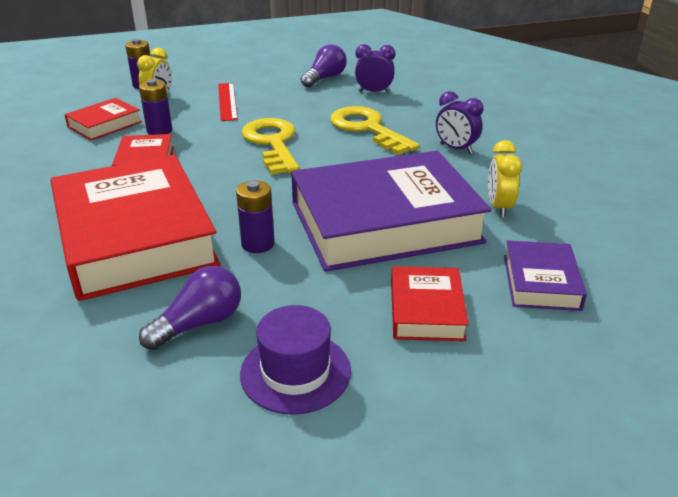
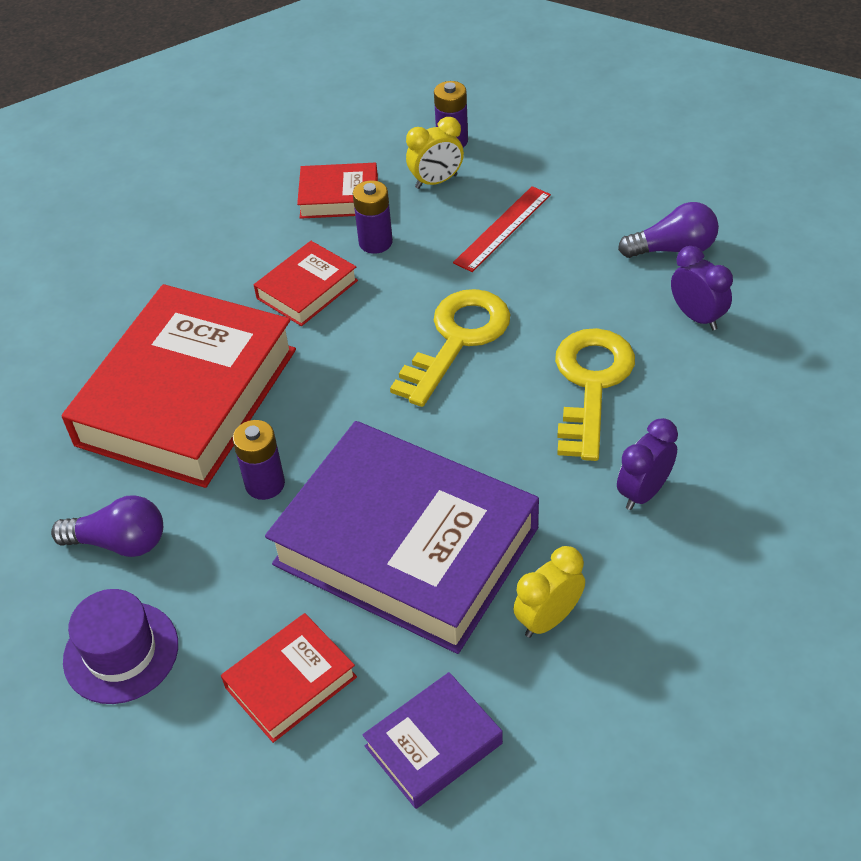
camera: 50 degrees right, 15 degrees up
purple clock [436,91,483,154] -> purple clock turned 45 degrees clockwise [617,418,678,510]

